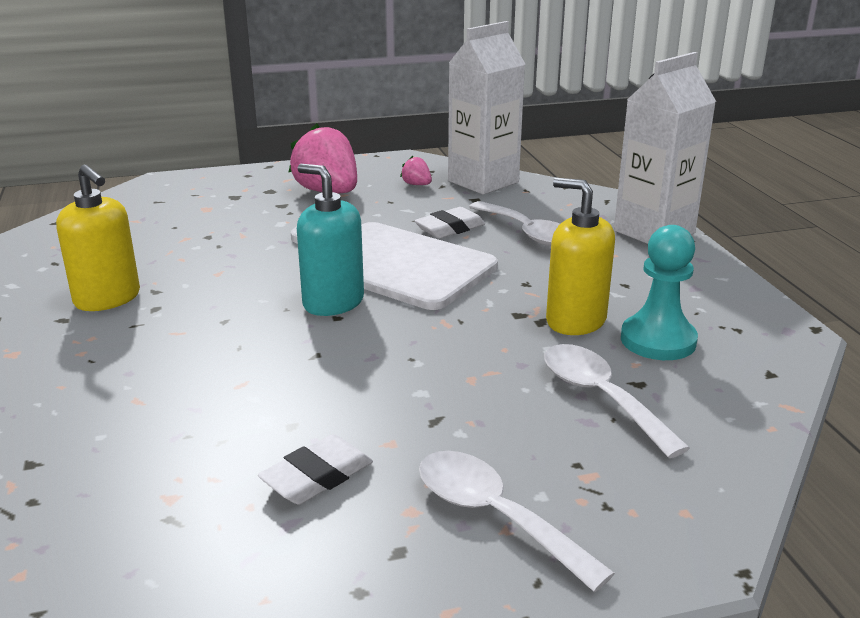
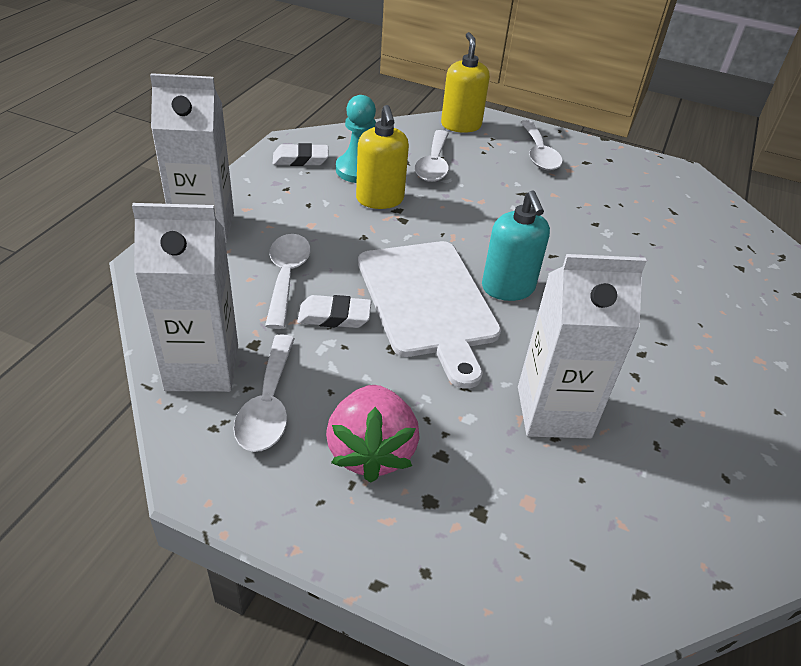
camera: 145 degrees left, 15 degrees up
yellow soap dispenser [56,165,140,311] -> yellow soap dispenser moved to [441,32,490,133]
white eraser [258,434,373,505] -> white eraser moved to [273,143,329,166]
pink strawberry [400,156,432,185] -> white spoon [234,334,295,452]
none -> white carton [518,254,647,438]

